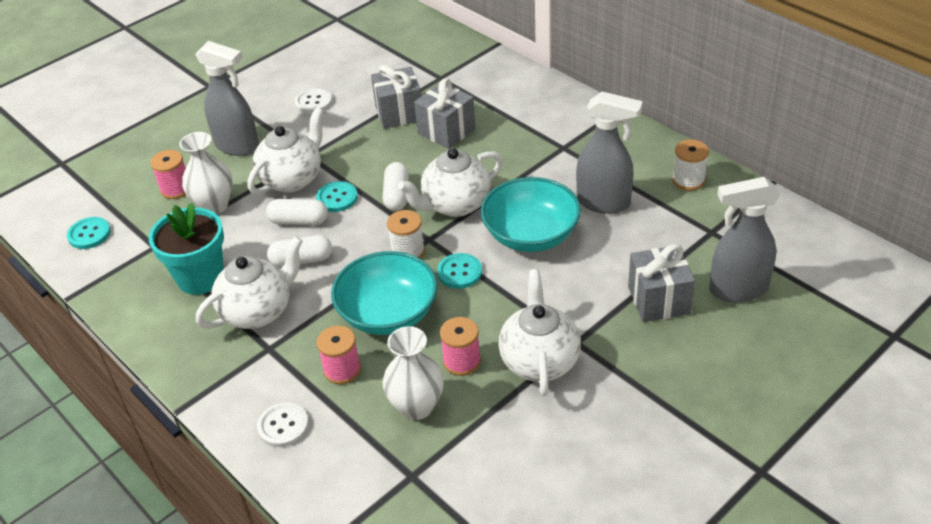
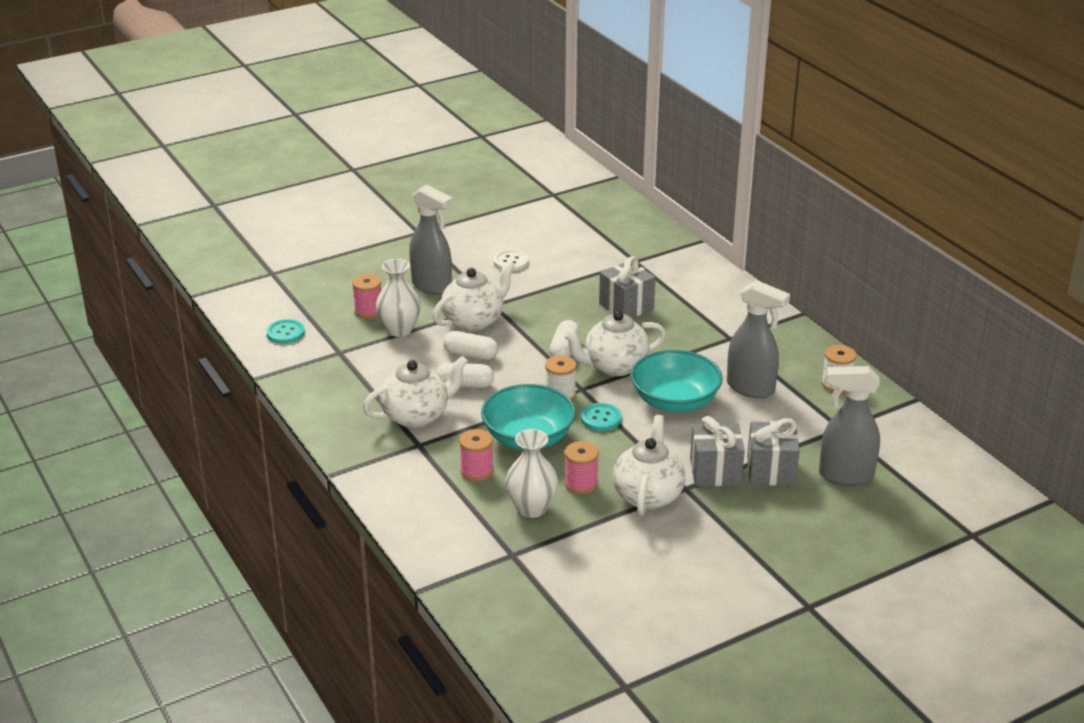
camera: 10 degrees right, 10 degrees down
turquoise flower pot [149,203,224,295] -> none
white button [257,402,309,447] -> none
turquoise button [316,181,358,212] -> none
grey gift [371,65,421,129] -> grey gift moved to [690,416,745,486]

